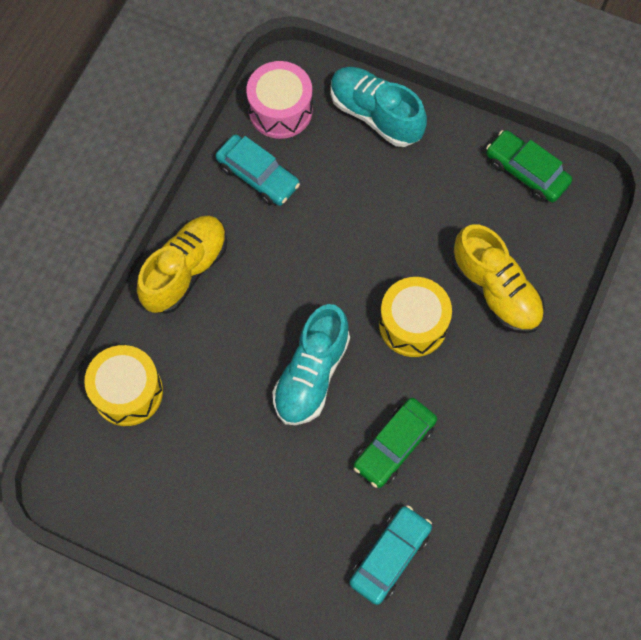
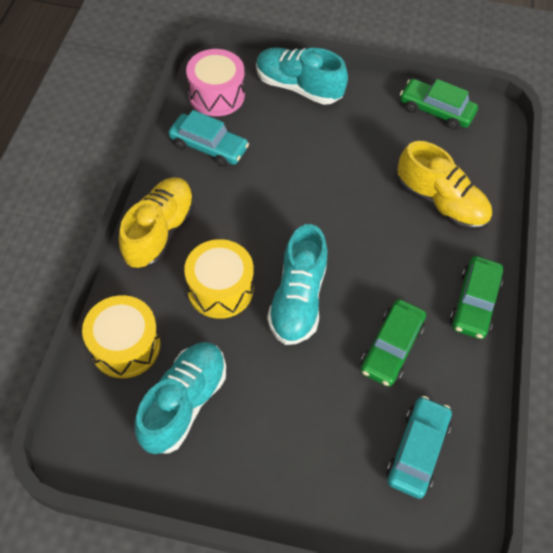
camera: 15 degrees left, 10 degrees down
yellow drum [379,277,452,357] -> yellow drum moved to [184,239,254,319]
none -> turquoise shoe [135,342,226,454]
none -> green car [450,256,503,339]

